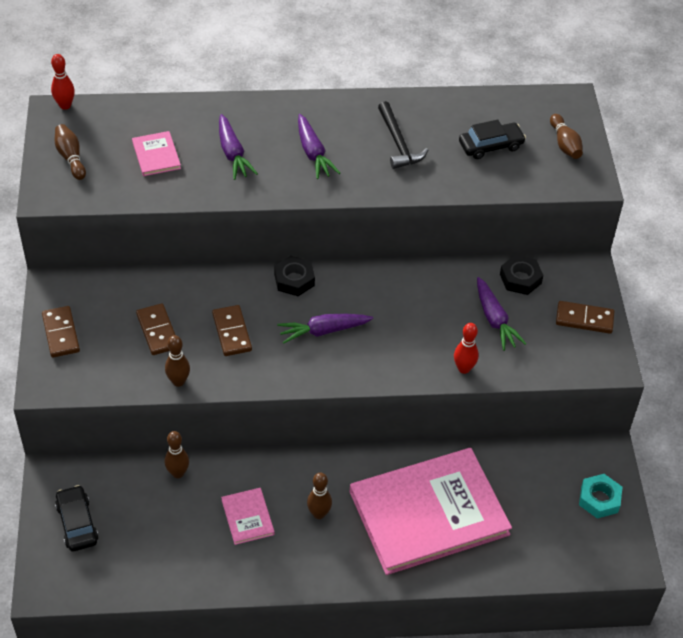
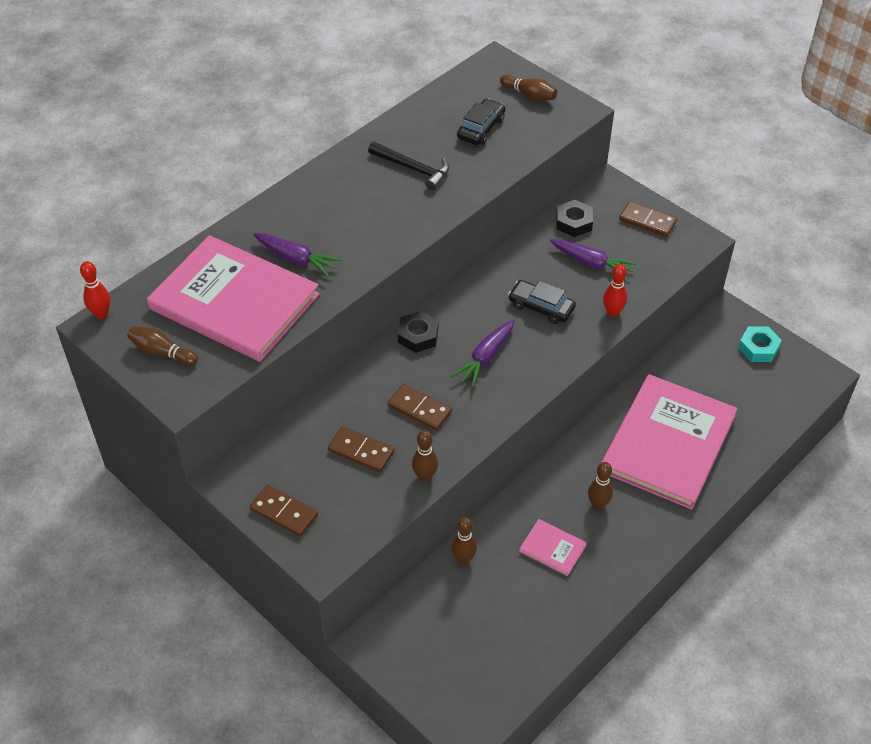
camera: 40 degrees left, 0 degrees up
black car [55,485,98,552] -> black car moved to [508,280,576,324]
pink book [132,131,181,176] -> pink book [147,235,320,362], size x2.49
purple carrot [298,114,340,179] -> none
brown domino [556,301,614,334] -> brown domino turned 60 degrees clockwise [619,201,677,237]

